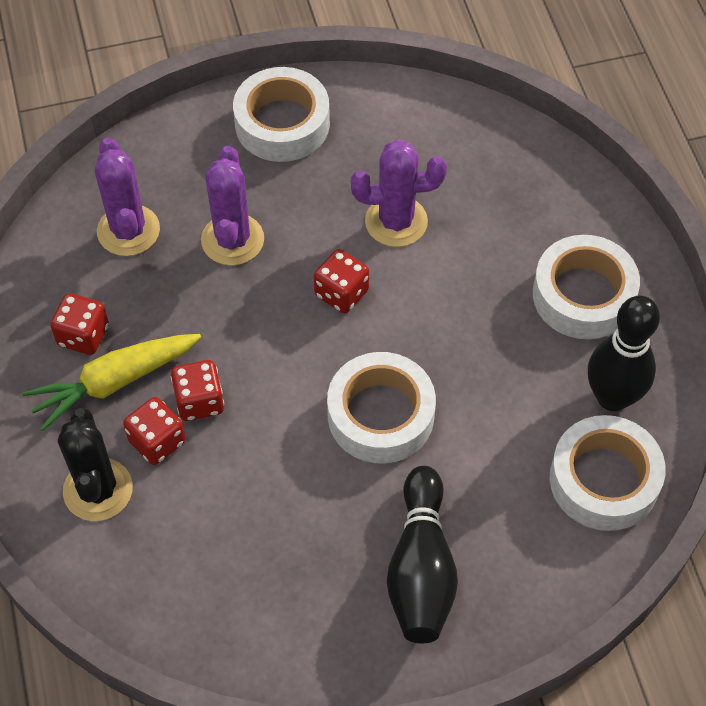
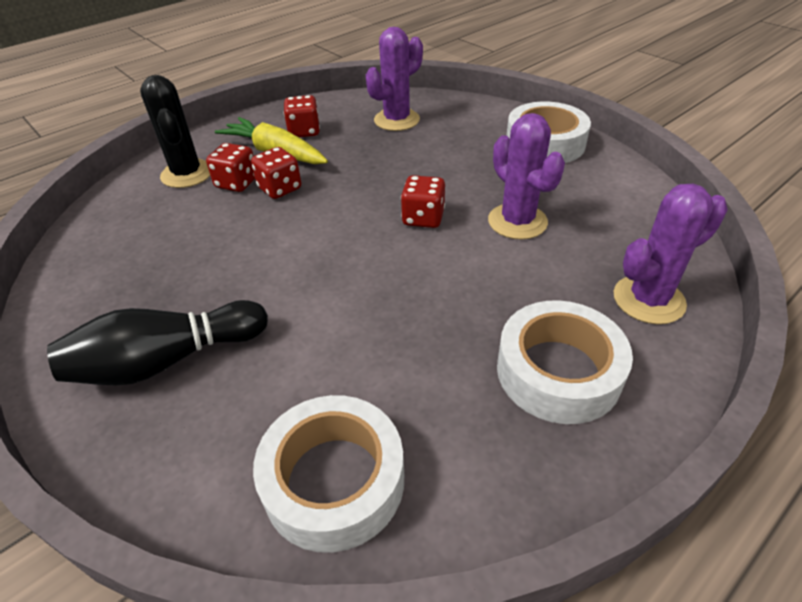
camera: 65 degrees right, 15 degrees down
black cactus [58,408,133,521] -> black cactus turned 75 degrees counterclockwise [140,75,210,188]
purple cactus [201,146,264,266] -> purple cactus moved to [614,184,728,324]
white tape [327,352,436,464] -> none
black bowling pin [588,296,660,411] -> none

